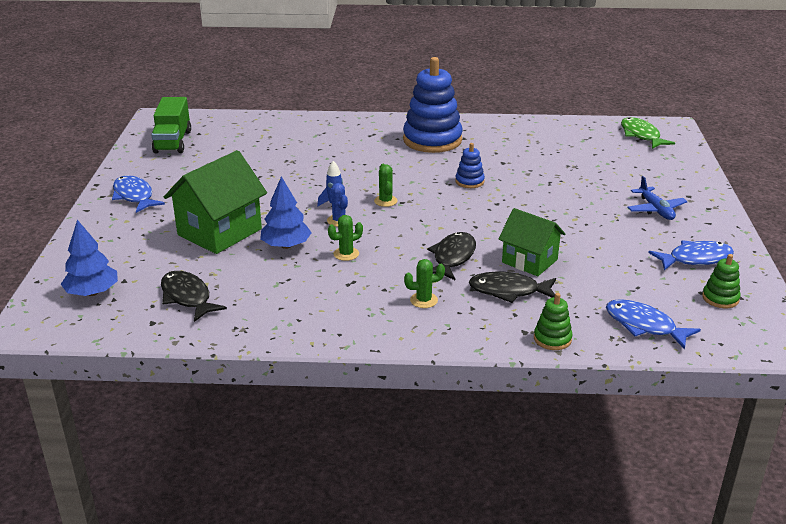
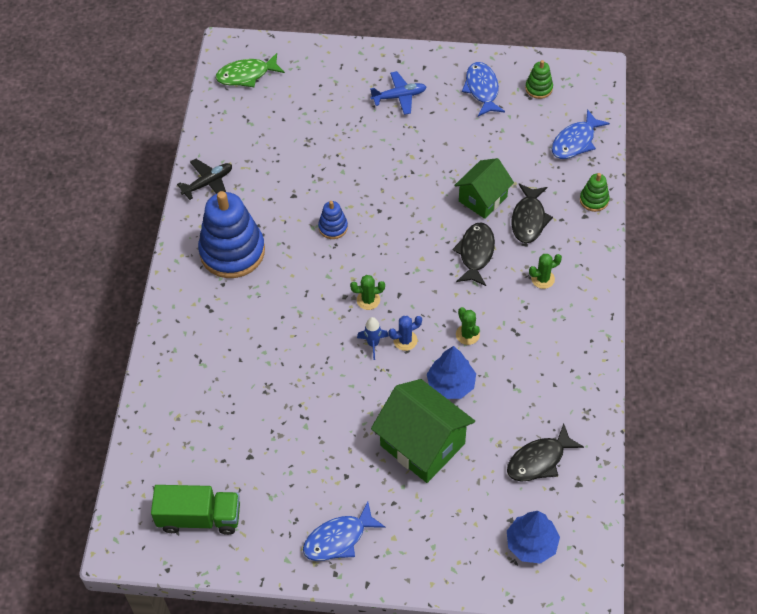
camera: 85 degrees left, 25 degrees up
green cactus [404,259,445,308] -> green cactus turned 75 degrees clockwise [529,254,562,289]
black fish [427,232,476,280] -> black fish turned 75 degrees clockwise [452,222,495,286]
none -> black plane [177,159,232,200]

